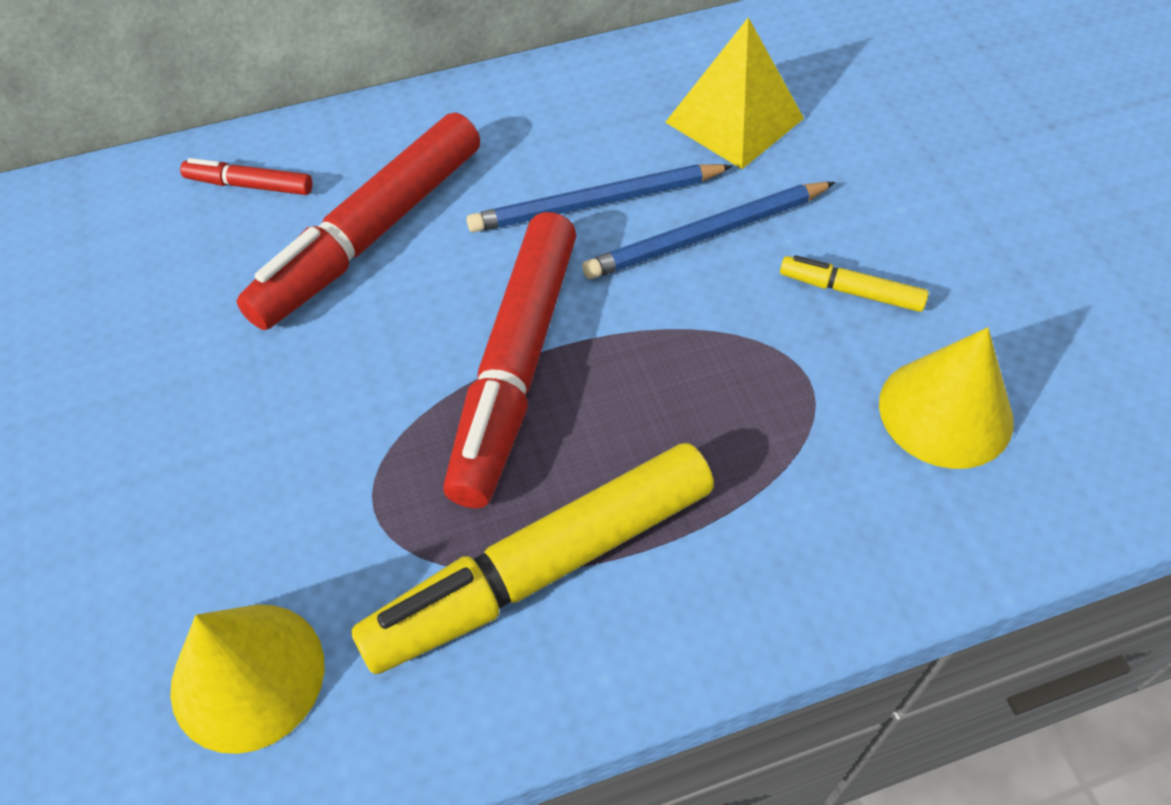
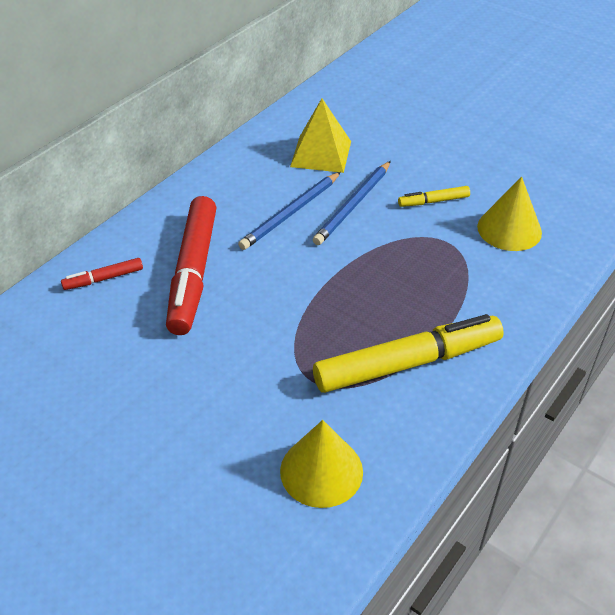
camera: 35 degrees left, 10 degrees down
yellow marker [351,443,714,674] -> yellow marker turned 135 degrees counterclockwise [313,314,504,393]
red marker [443,212,577,508] -> none

